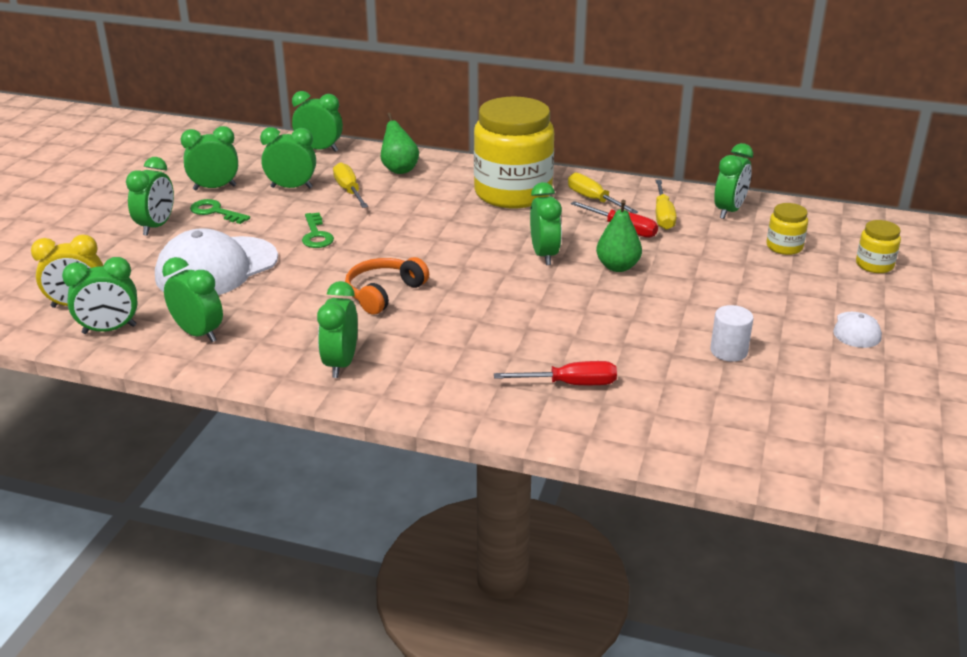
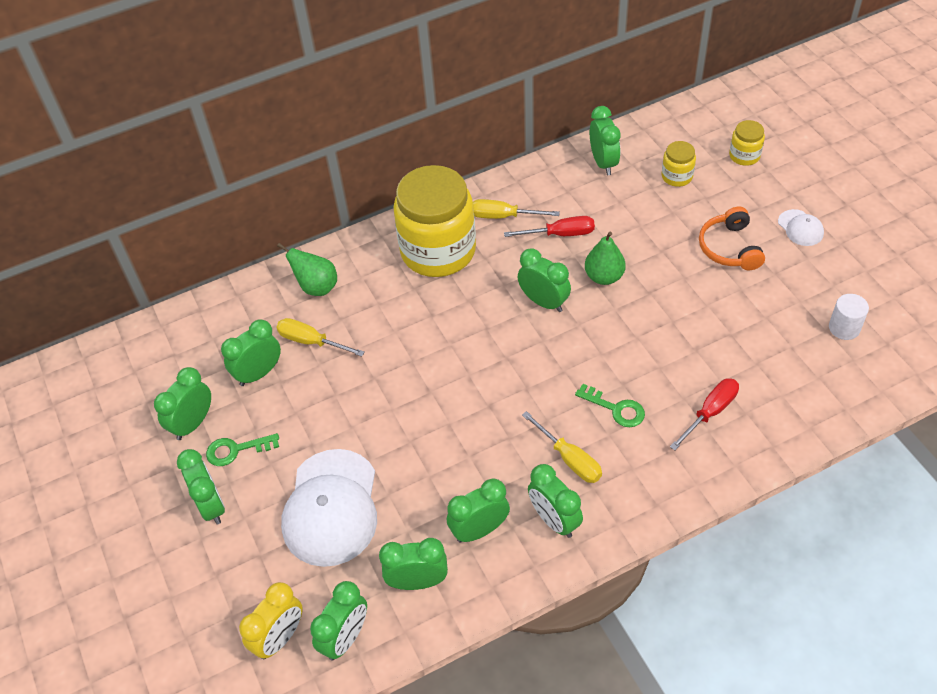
camera: 40 degrees left, 20 degrees up
green clock [292,91,343,152] -> green clock moved to [447,479,510,543]
green key [302,212,334,248] -> green key moved to [575,384,645,427]
orange headphones [345,257,429,315] -> orange headphones moved to [699,207,765,270]
yellow screwdriver [655,180,677,230] -> yellow screwdriver moved to [522,411,602,483]
white cylinder [710,305,754,362] -> white cylinder moved to [829,294,869,340]

